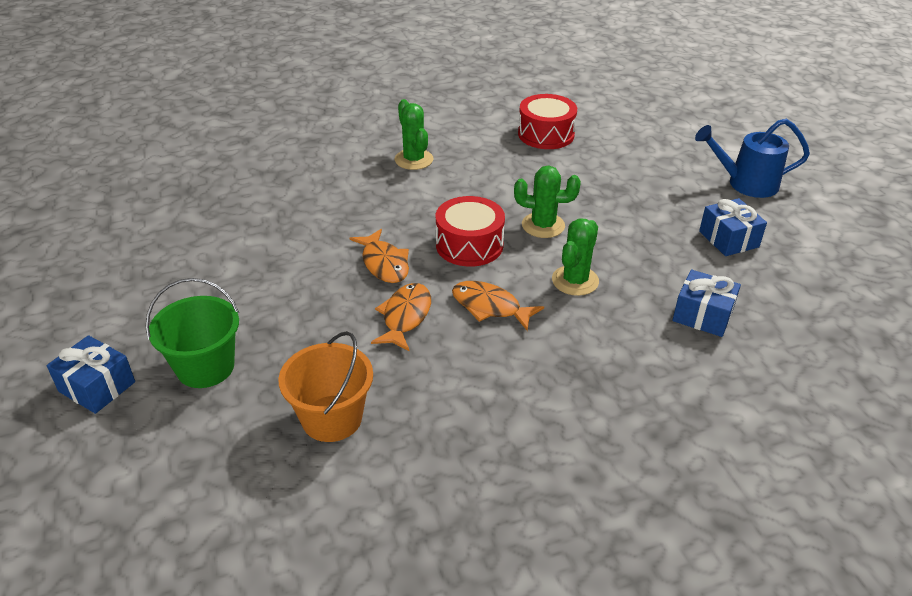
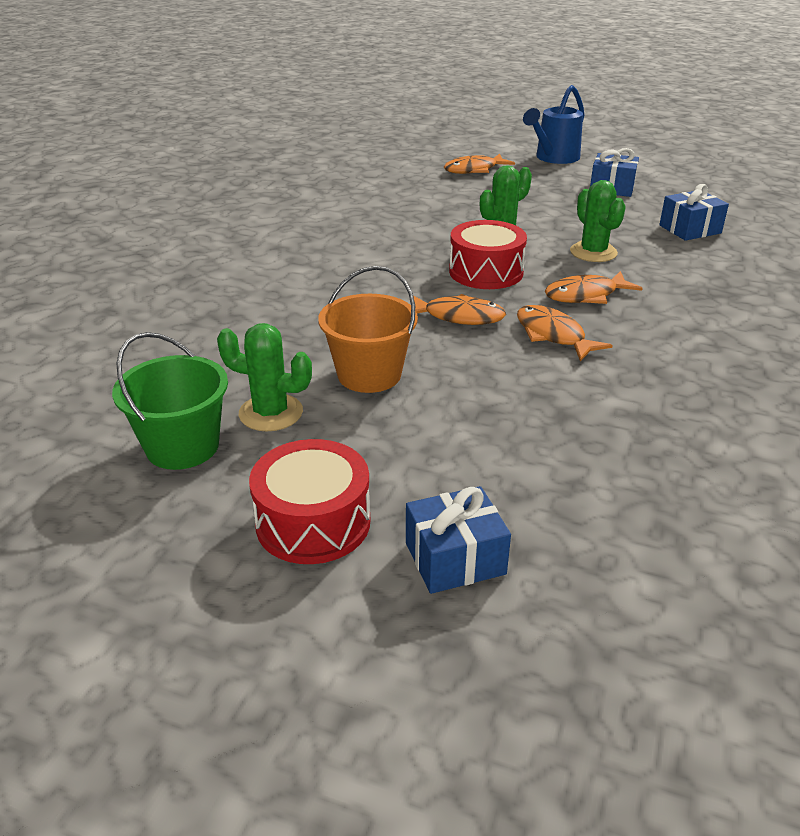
camera: 50 degrees left, 5 degrees down
green bucket [146,278,239,388] -> green bucket moved to [112,332,228,470]
orange bucket [278,331,373,442] -> orange bucket moved to [318,266,418,393]
green cactus [395,99,433,170] -> green cactus moved to [217,323,312,431]
red drum [518,94,577,149] -> red drum moved to [249,439,370,564]
none -> orange fish [444,154,515,174]

